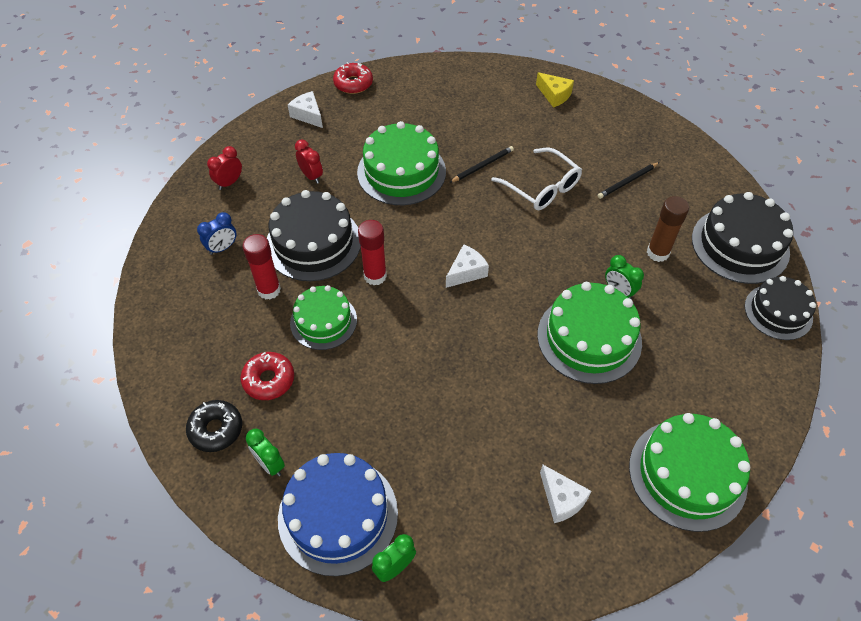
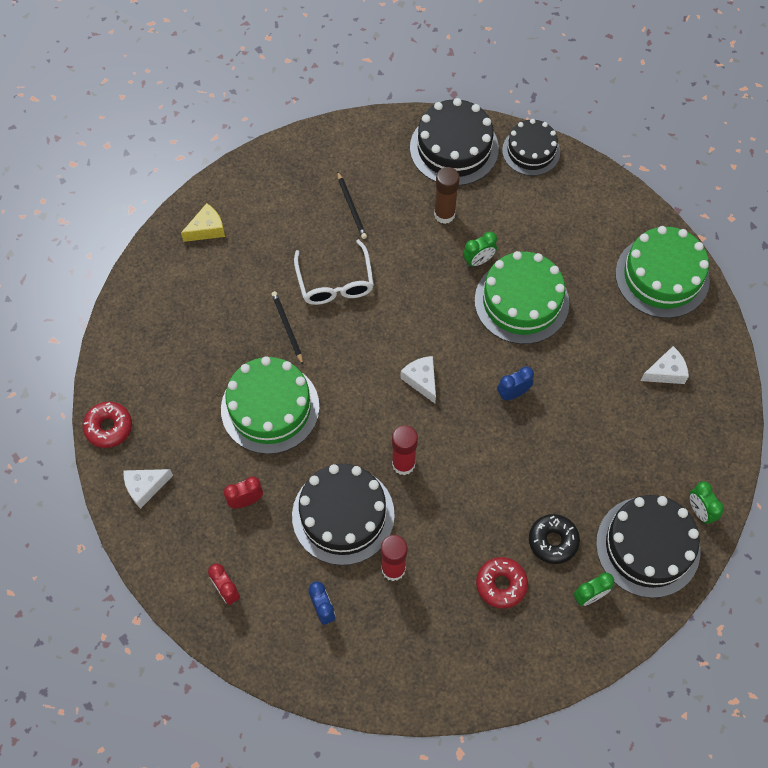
camera: 75 degrees left, 10 degrees up
black donut [186,400,242,452] -> black donut moved to [529,514,580,564]
blue cake [278,453,398,576] -> black cake [596,495,700,598]
green cake [290,285,357,350] -> none
white glasses [491,147,582,210] -> white glasses turned 105 degrees clockwise [294,239,374,305]
none -> blue clock [497,367,534,401]

